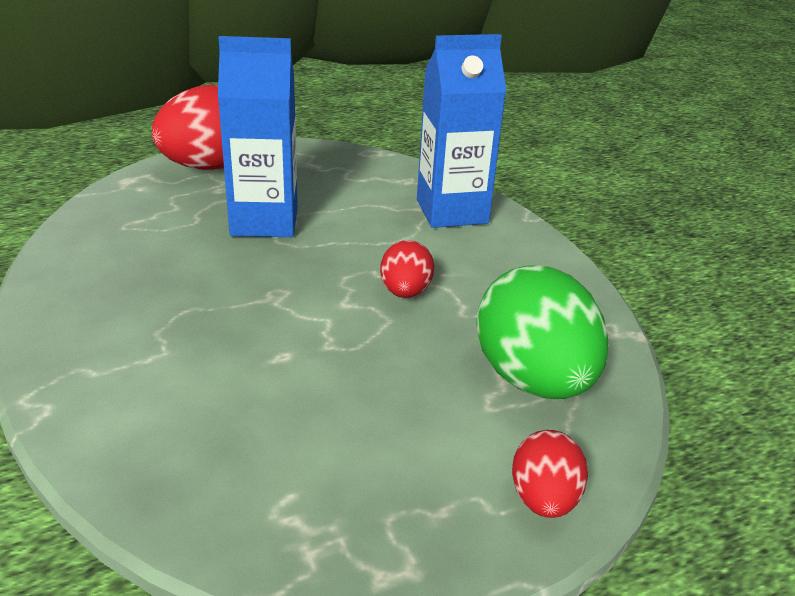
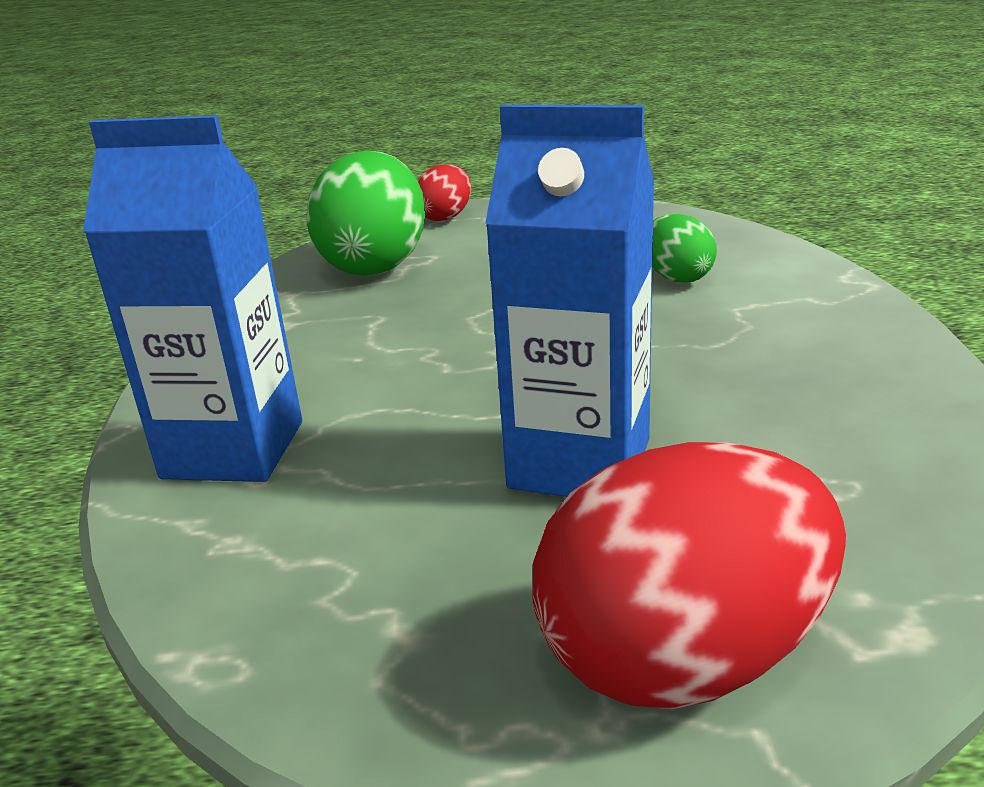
camera: 155 degrees left, 5 degrees down
red egg [380,240,434,298] -> none
none -> green egg [652,214,717,283]

